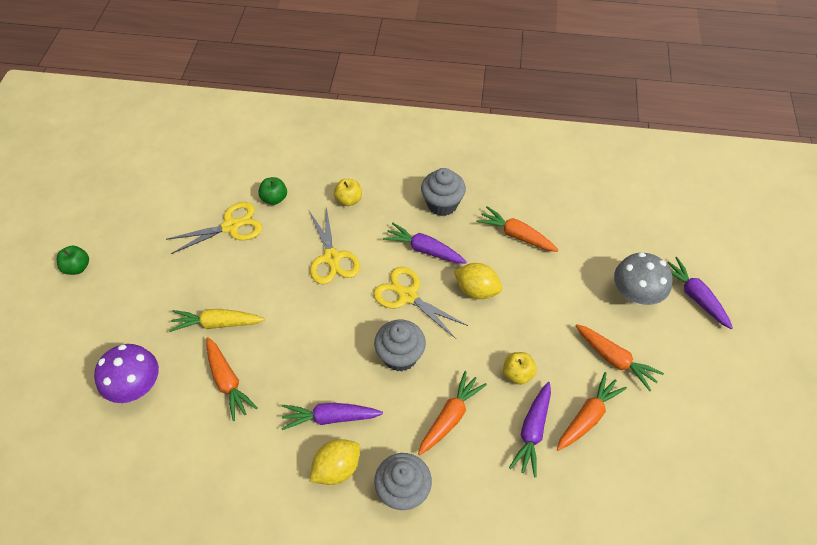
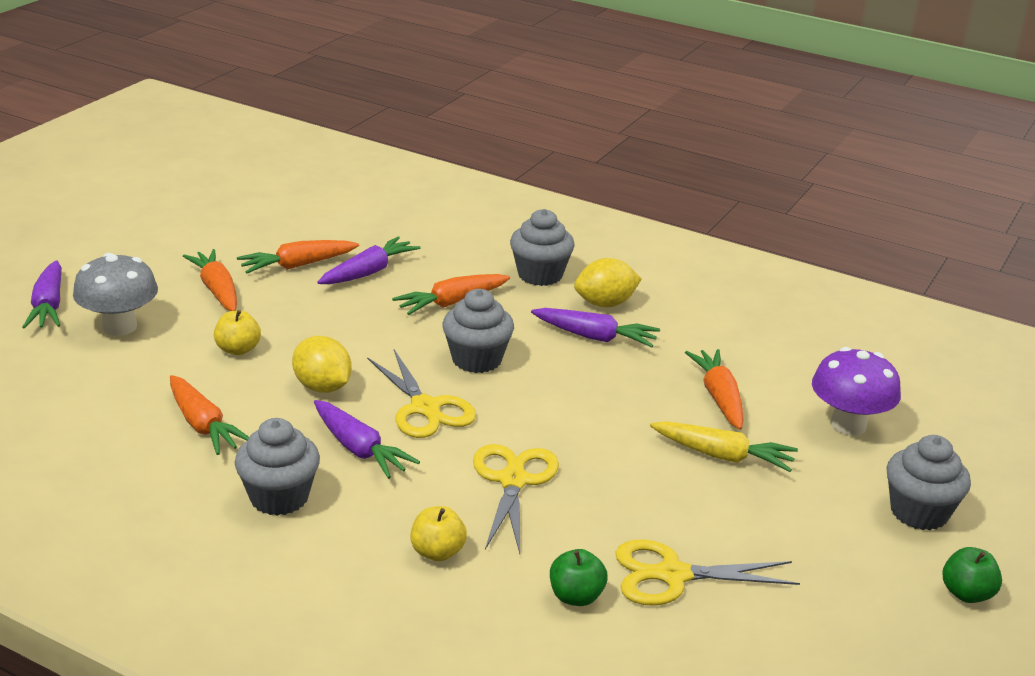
camera: 160 degrees left, 25 degrees down
yellow apple [503,352,537,385] -> yellow apple moved to [214,310,261,355]
none -> grey cupcake [887,435,971,530]

